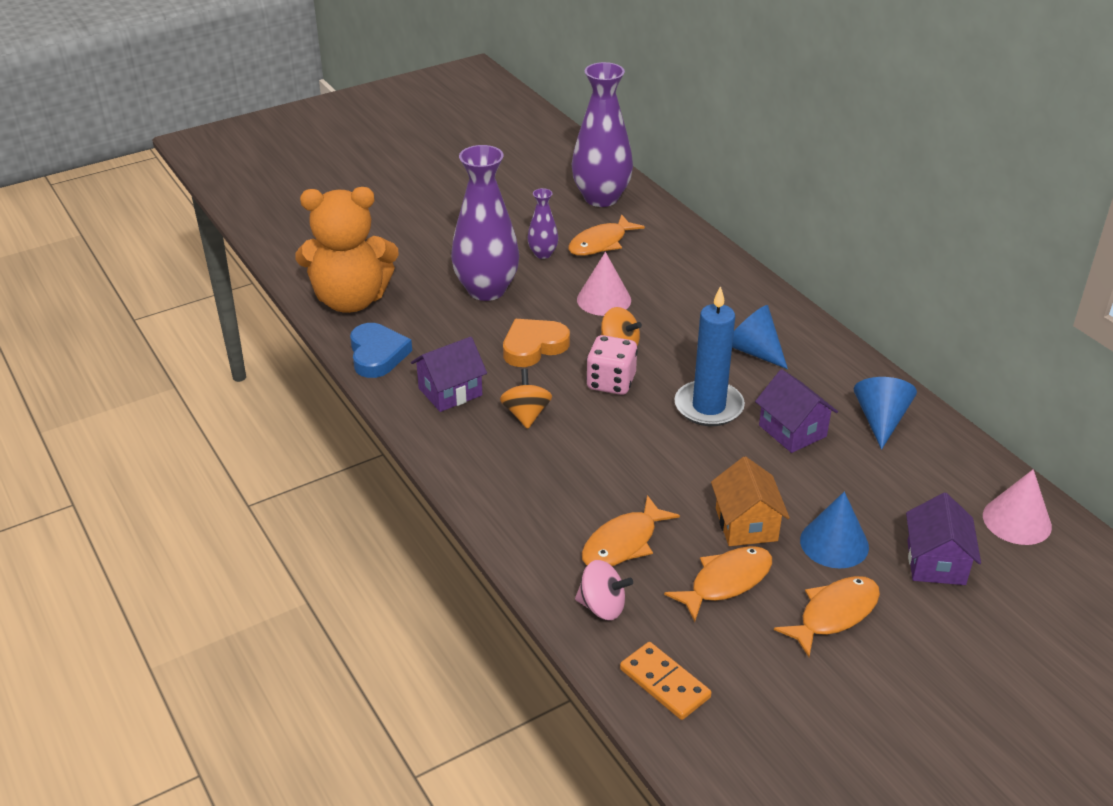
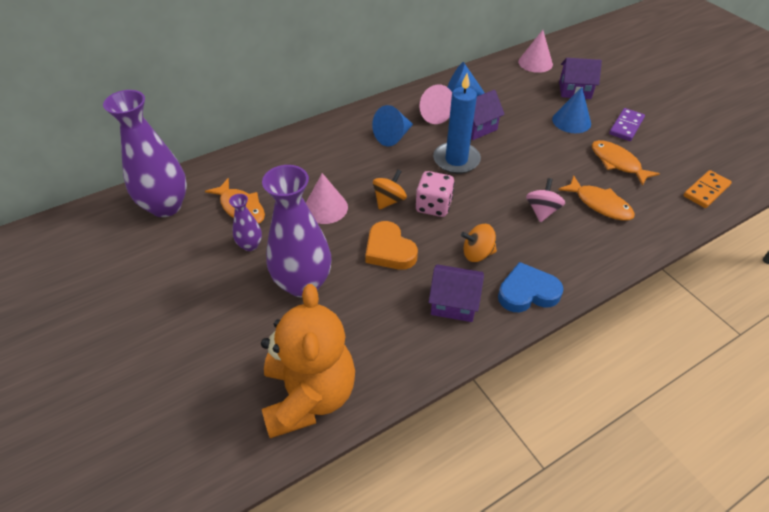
camera: 90 degrees left, 10 degrees up
blue heart [350,323,412,378] -> blue heart moved to [498,262,563,312]
purple house [411,337,487,412] -> purple house turned 45 degrees counterclockwise [429,264,484,322]
pink spinning top [575,560,633,620] -> pink spinning top moved to [526,178,565,222]
orange house [711,456,790,546] -> none
orange fish [774,576,880,657] -> purple domino [609,108,645,141]
none -> pink cone [419,85,452,124]

